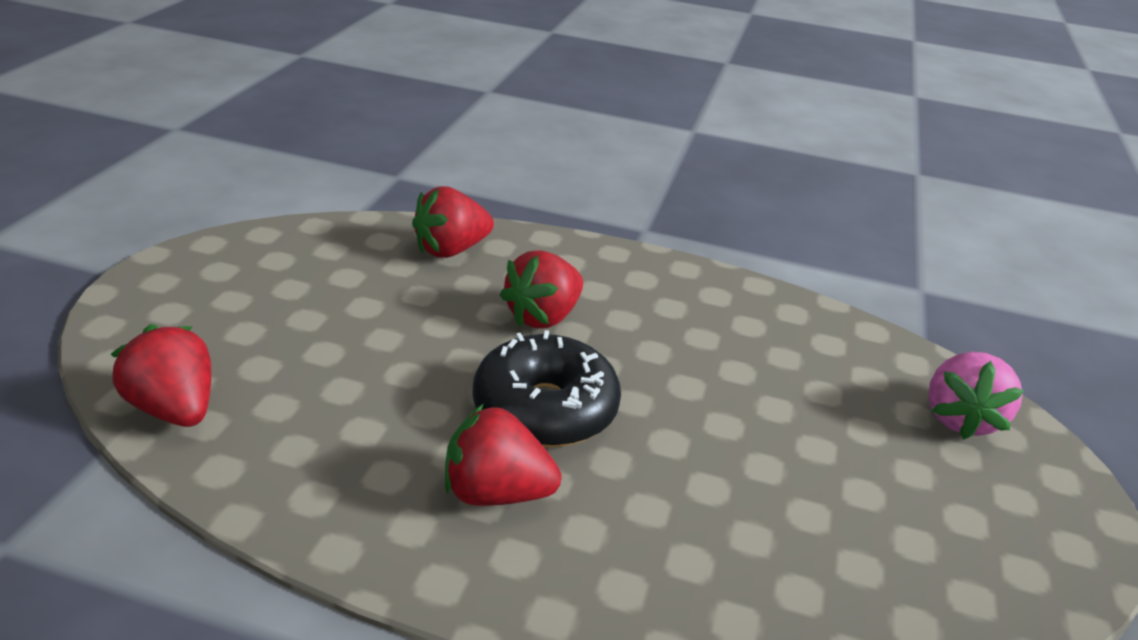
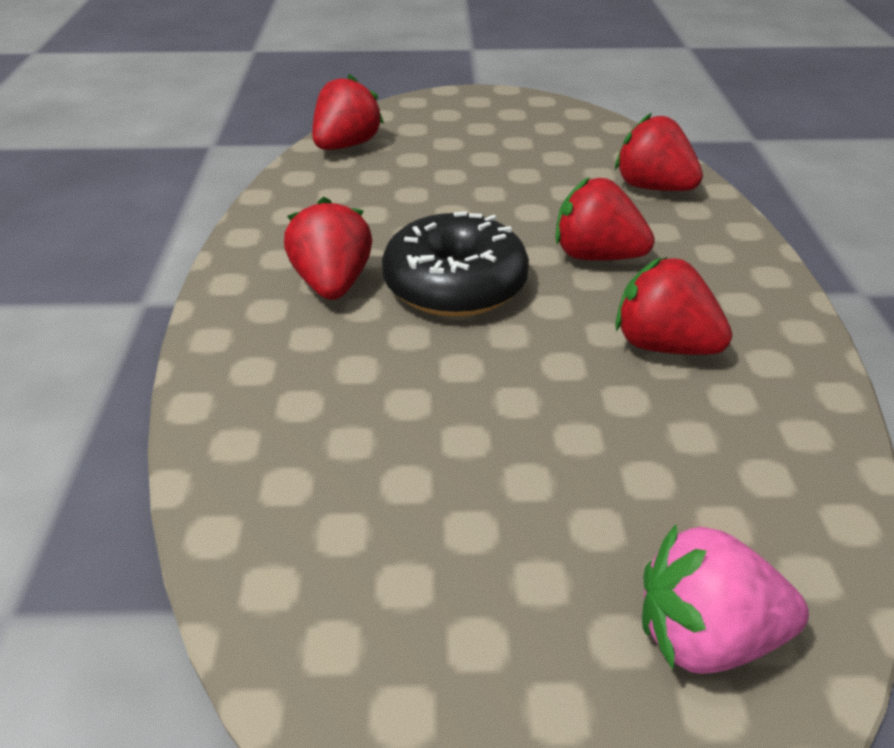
camera: 75 degrees right, 5 degrees up
none -> red strawberry [615,257,732,355]

